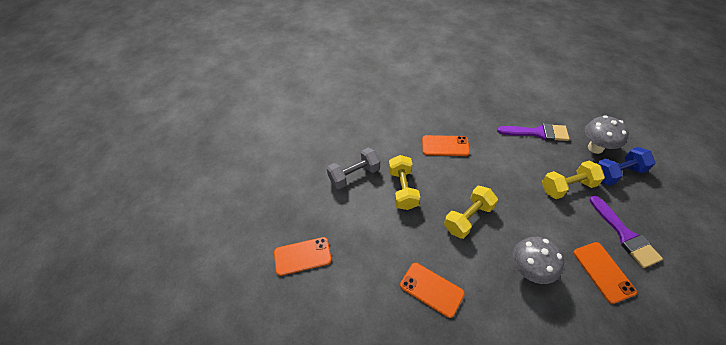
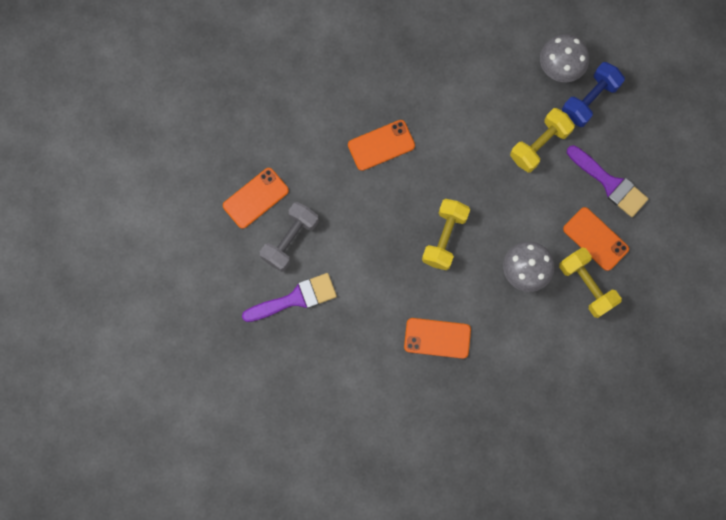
camera: 30 degrees left, 25 degrees up
orange phone [274,237,332,276] -> orange phone moved to [223,168,289,229]
yellow dumbbell [389,155,420,210] -> yellow dumbbell moved to [559,247,622,318]
purple brush [497,123,569,141] -> purple brush moved to [242,273,337,322]

